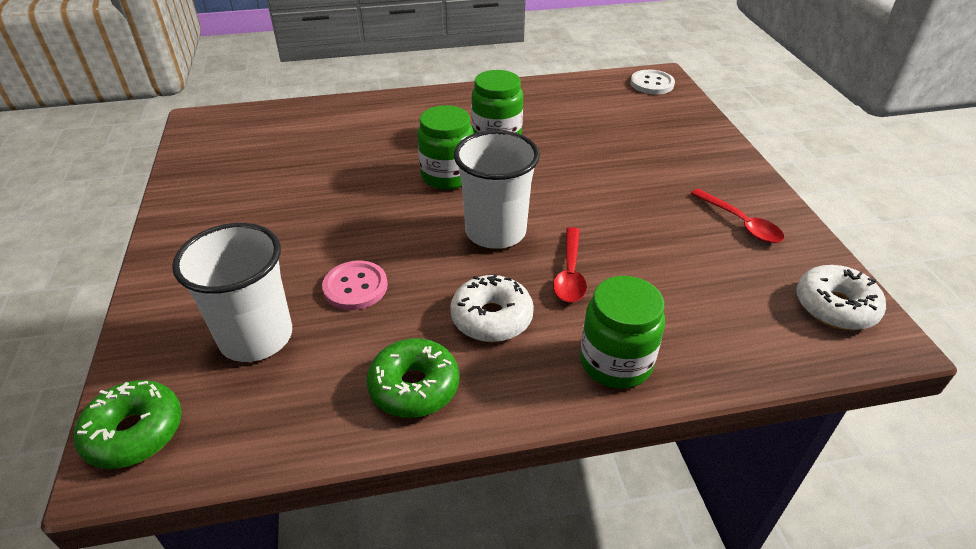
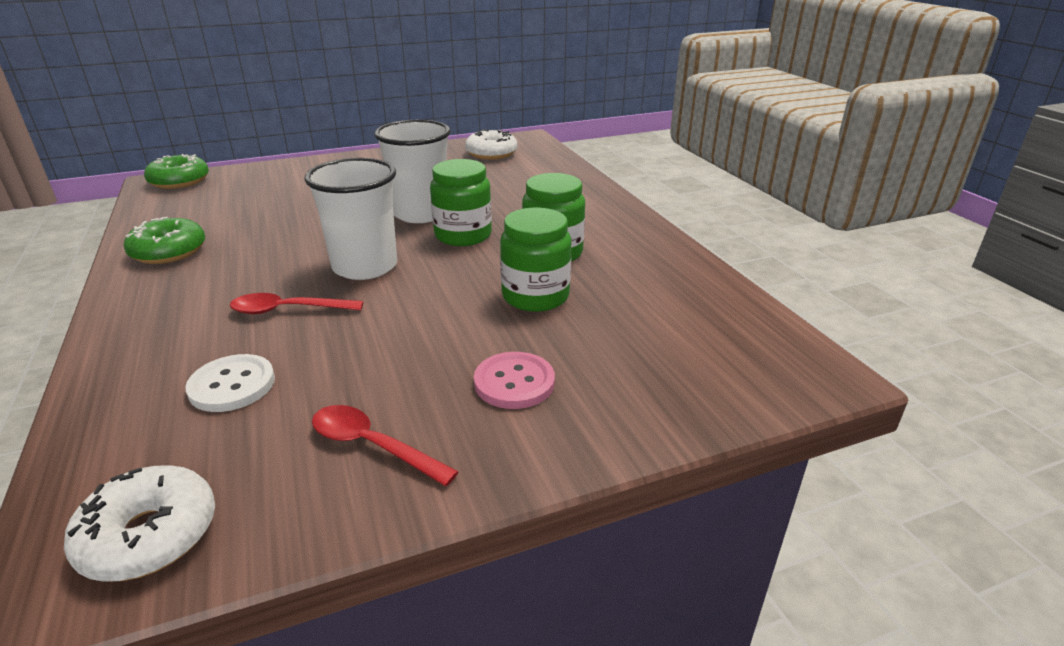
camera: 80 degrees right, 10 degrees down
white cup [172,223,292,362] -> white cup moved to [374,120,451,223]
pink button [322,261,388,310] -> pink button moved to [474,352,555,409]
white donut [450,275,534,342] -> white donut moved to [465,129,517,160]
green jar [580,276,665,389] -> green jar moved to [500,208,571,312]
white button [630,70,675,94] -> white button moved to [185,354,275,412]
red spoon [690,189,784,243] -> red spoon turned 75 degrees clockwise [312,405,459,486]

